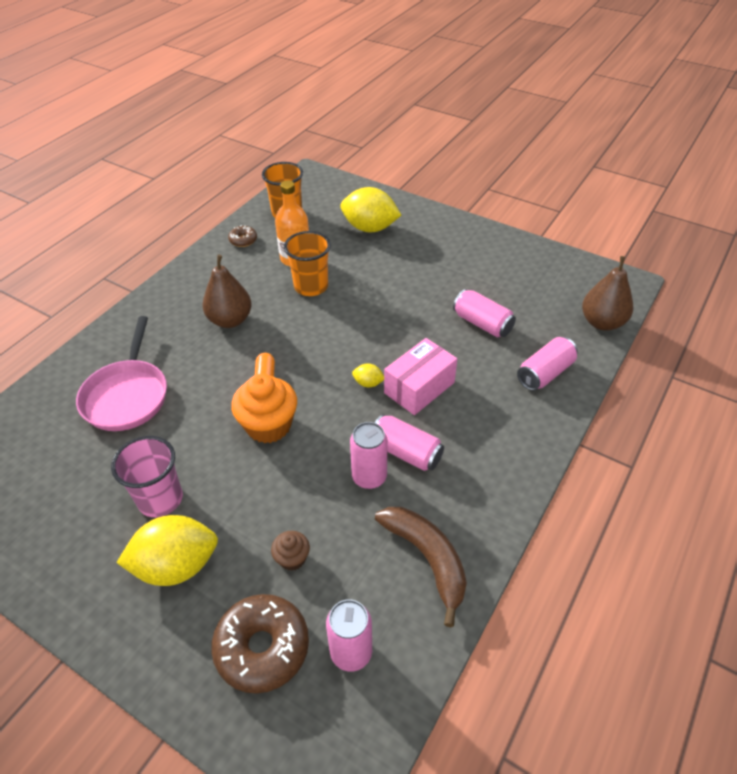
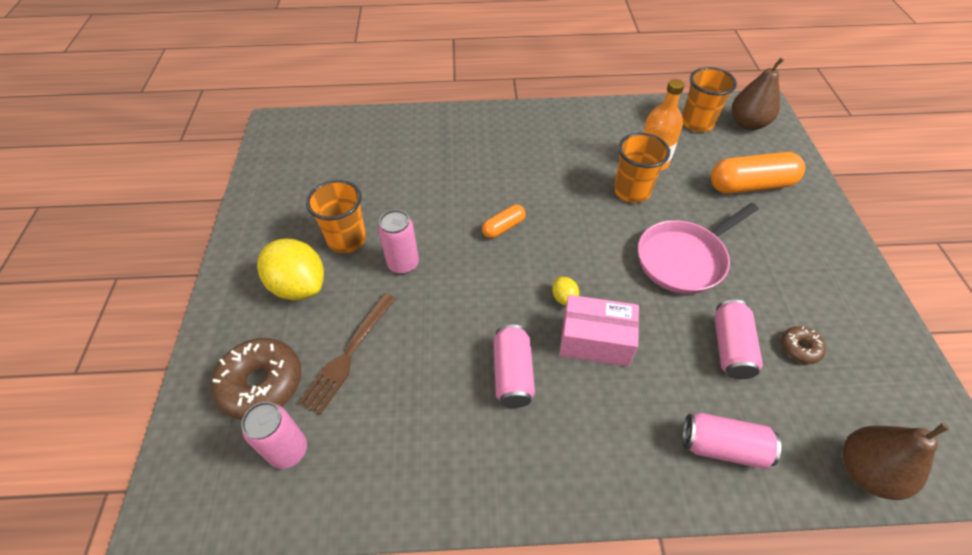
camera: 55 degrees right, 5 degrees up
pink pan [76,316,167,431] -> pink pan moved to [638,203,759,294]
pink cup [111,436,183,517] -> orange cup [306,180,366,253]
brown pear [202,255,252,328] -> brown pear moved to [732,58,784,130]
brown donut [228,225,257,247] -> brown donut moved to [781,326,826,364]
orange cupcake [231,374,297,443] -> none
brown cupcake [271,531,310,571] -> brown fork [298,293,396,415]
yellow lemon [340,187,401,233] -> orange capsule [711,152,805,194]
pink can [350,422,388,489] -> pink can moved to [378,210,419,274]
brown banana [375,507,467,627] -> none

